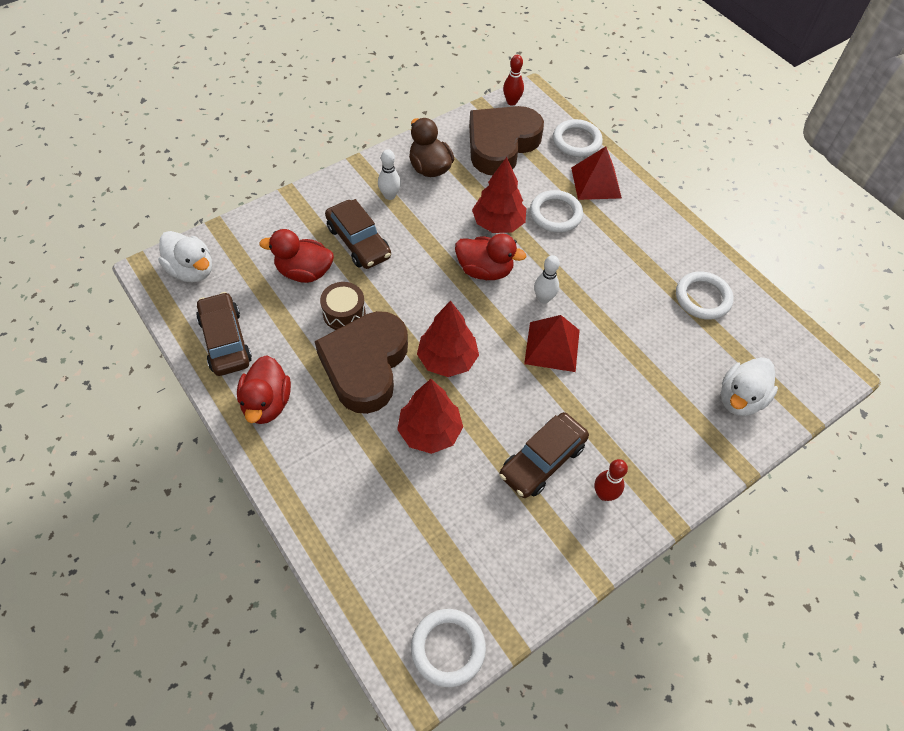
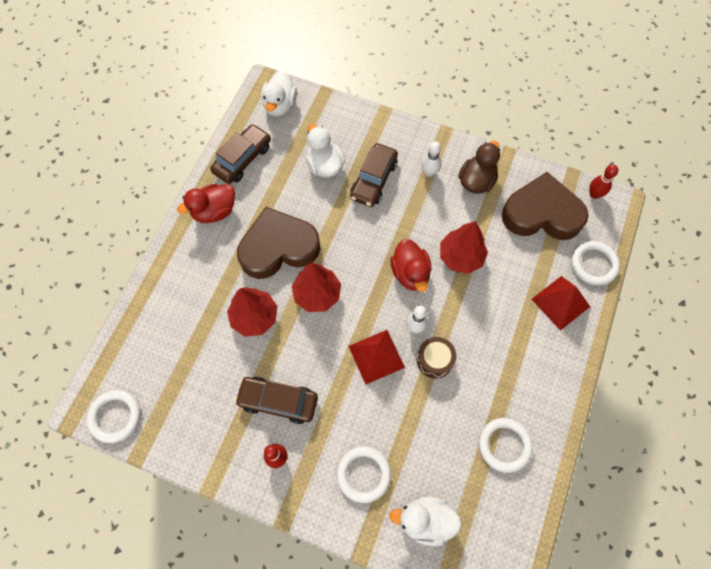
camera: 60 degrees right, 10 degrees up
red duck [259,229,334,283] -> white duck [306,124,345,178]
brown drum [320,282,366,330] -> brown drum moved to [417,337,456,378]
white ring [530,190,583,233] -> white ring moved to [337,446,391,503]

